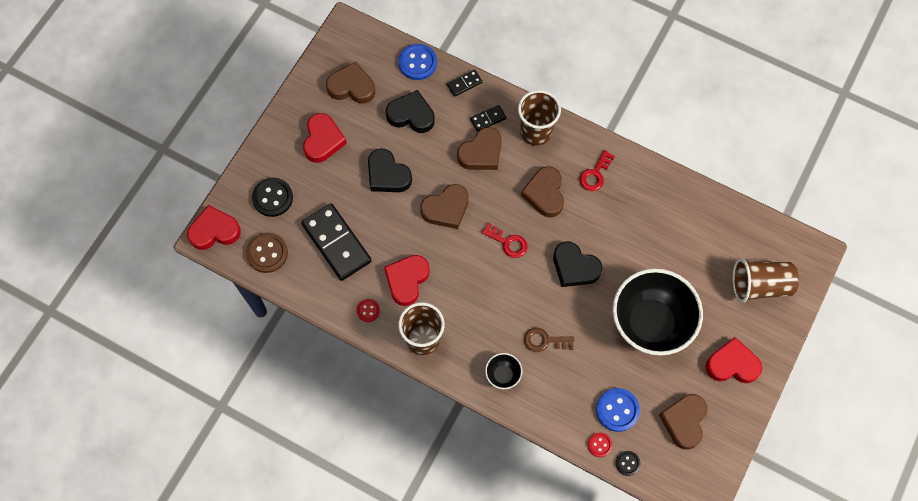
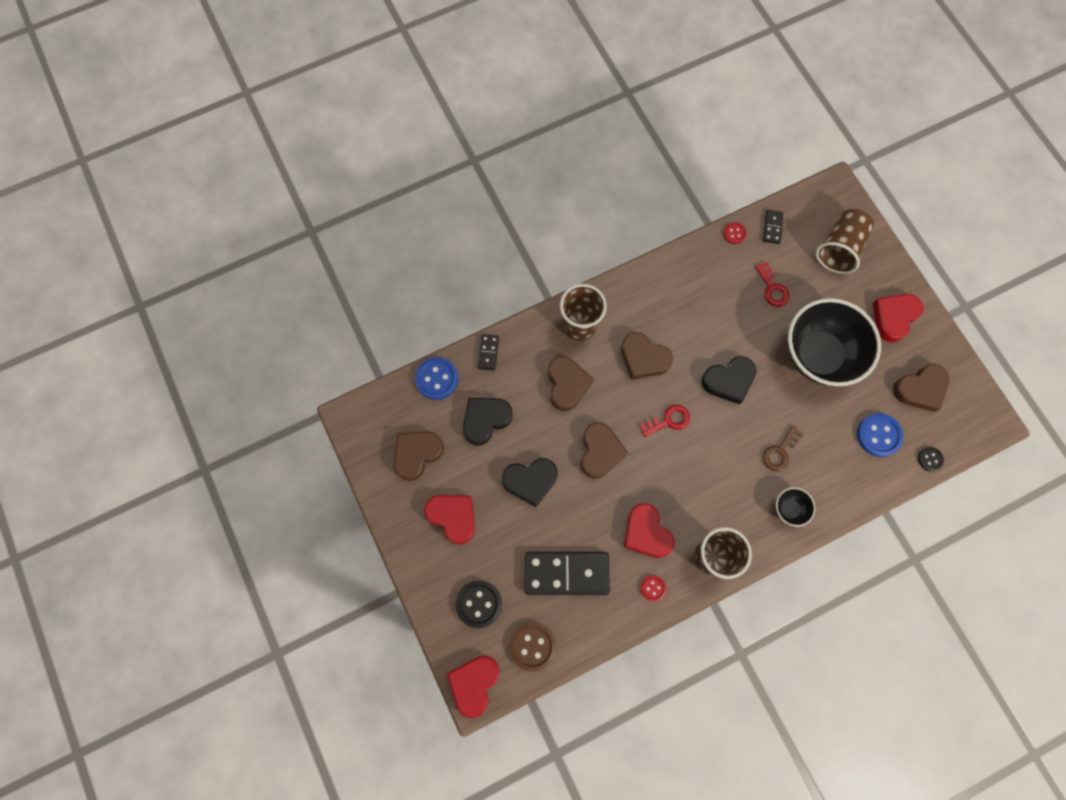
camera: 55 degrees left, 5 degrees up
black domino [470,105,506,132] -> black domino moved to [763,210,783,244]
red key [580,150,615,191] -> red key moved to [755,261,790,307]
red button [588,433,612,457] -> red button moved to [723,222,747,244]
brown heart [659,394,708,450] -> brown heart turned 75 degrees counterclockwise [893,364,949,412]

